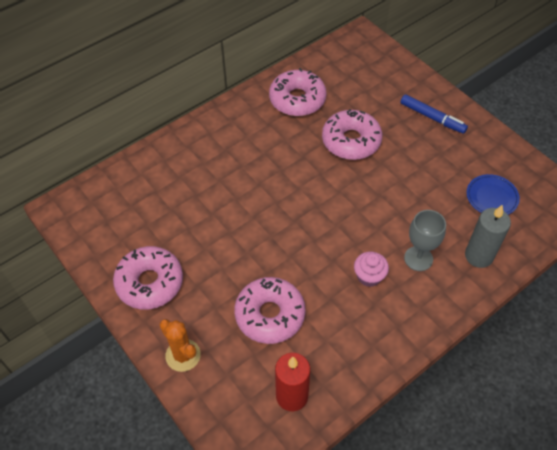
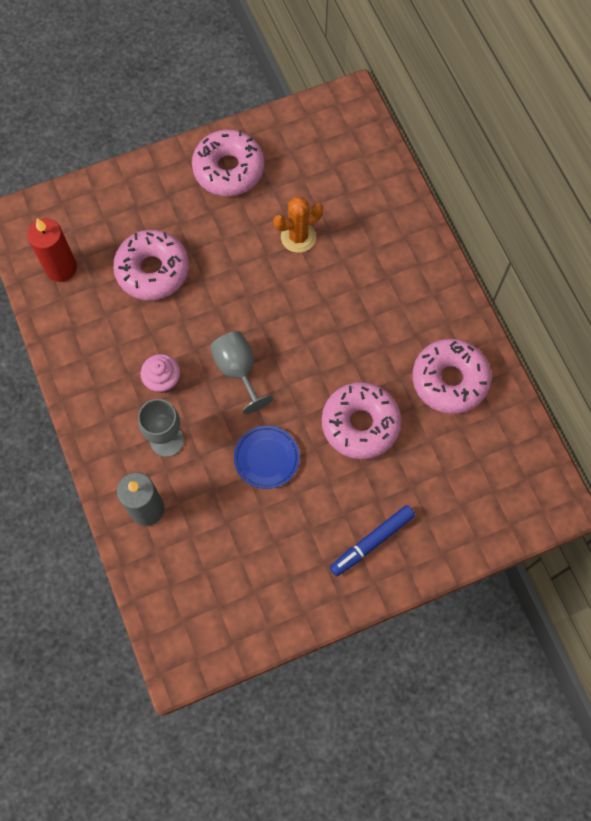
camera: 105 degrees right, 15 degrees up
orange cactus [159,319,201,372] -> orange cactus moved to [273,197,323,253]
blue plate [467,174,520,215] -> blue plate moved to [234,426,299,489]
none -> grey goblet [210,331,274,414]

